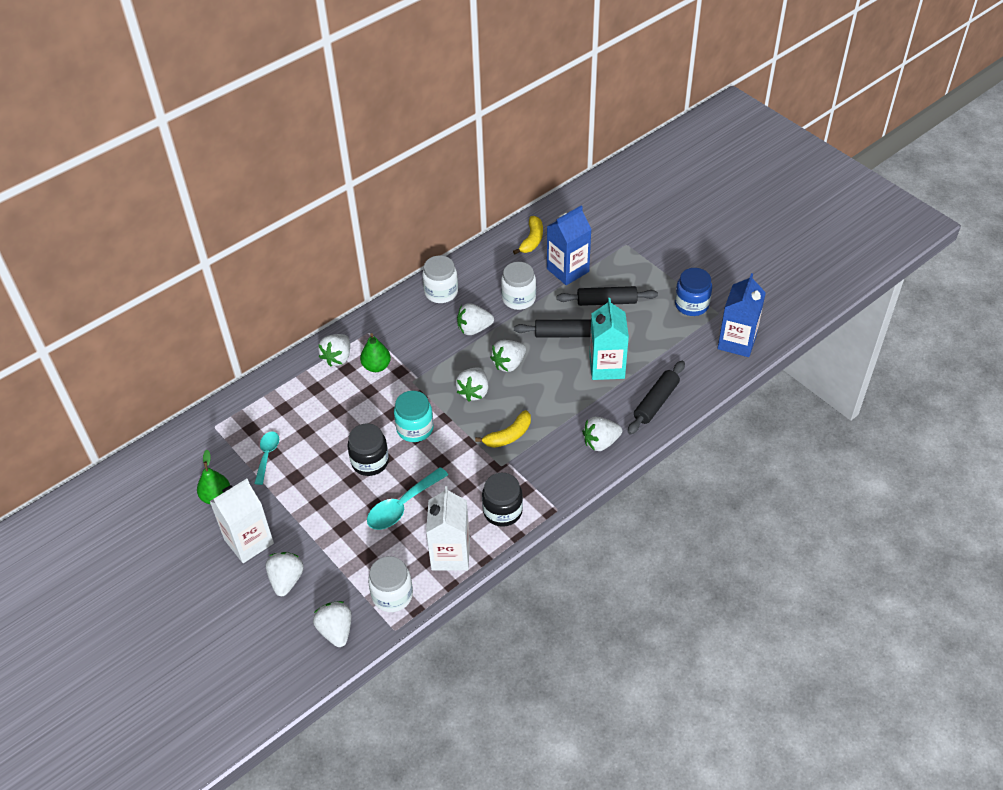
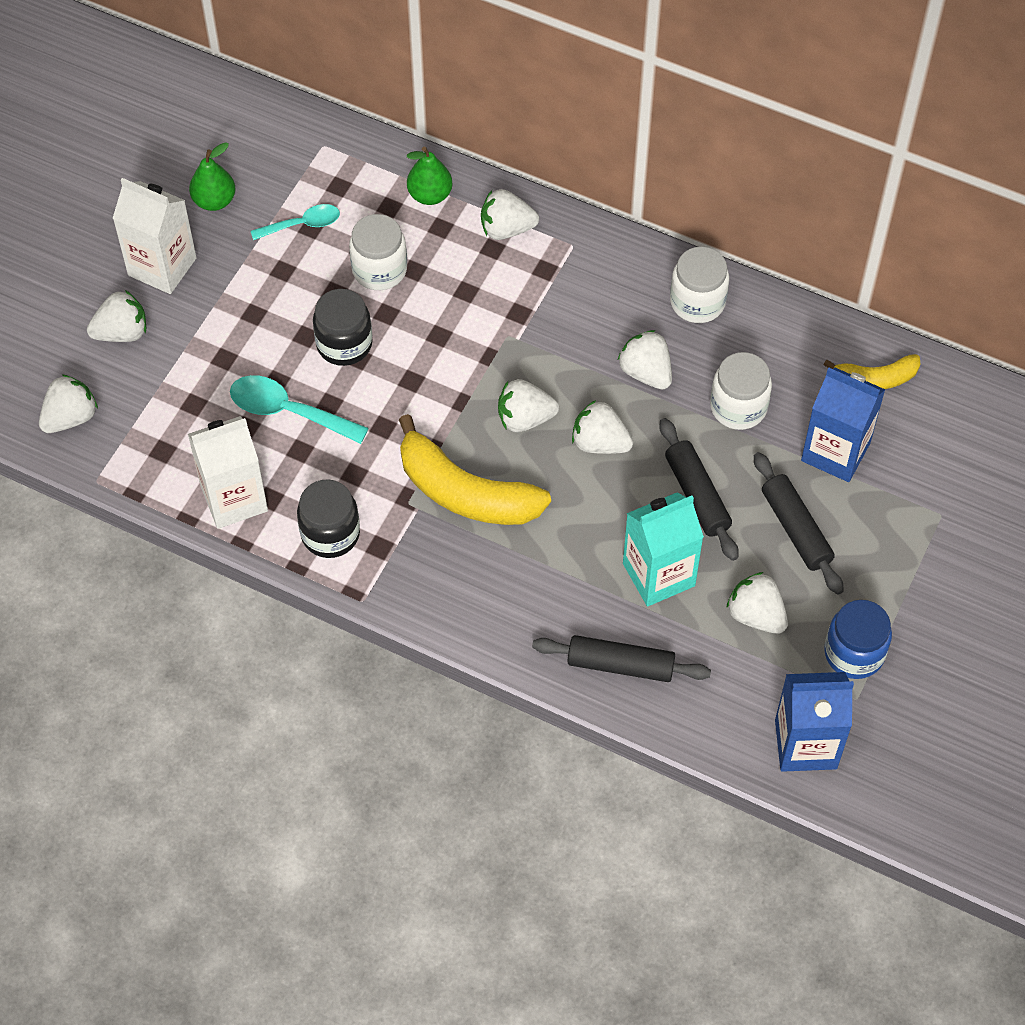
camera: 65 degrees right, 10 degrees up
green pear [360,333,391,372] -> green pear moved to [407,146,453,205]
white jar [368,556,413,612] -> white jar moved to [349,214,407,290]
turquoise jar [394,391,434,442] -> none
yellow banana [475,410,531,448] -> yellow banana [399,414,551,525], size x1.79
white strawberry [582,417,622,451] -> white strawberry moved to [726,572,788,634]

